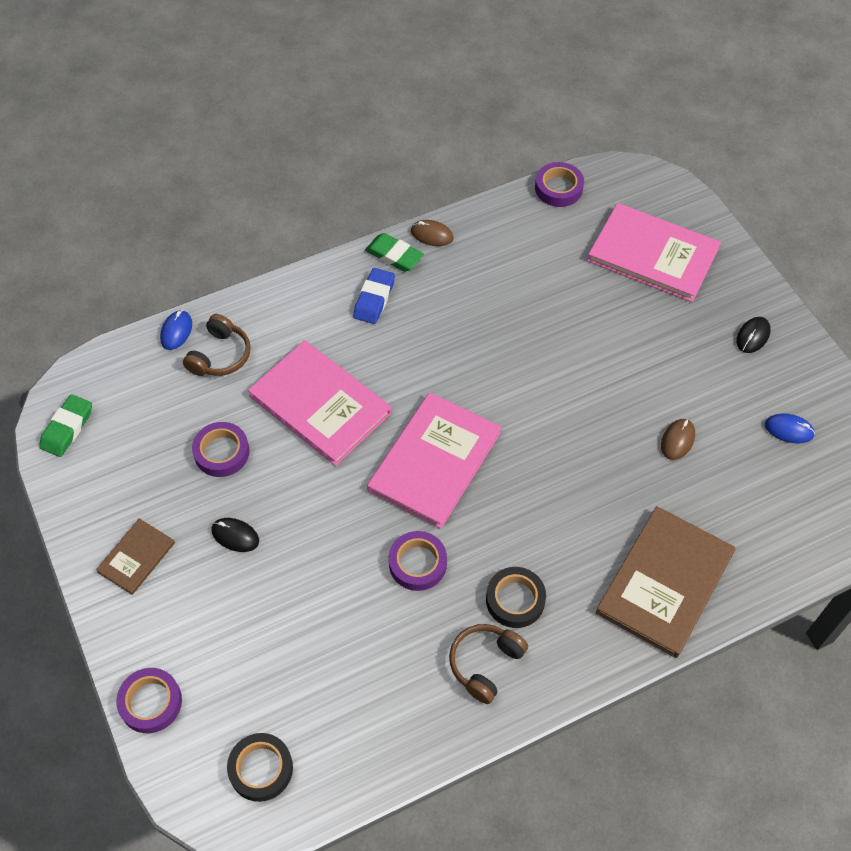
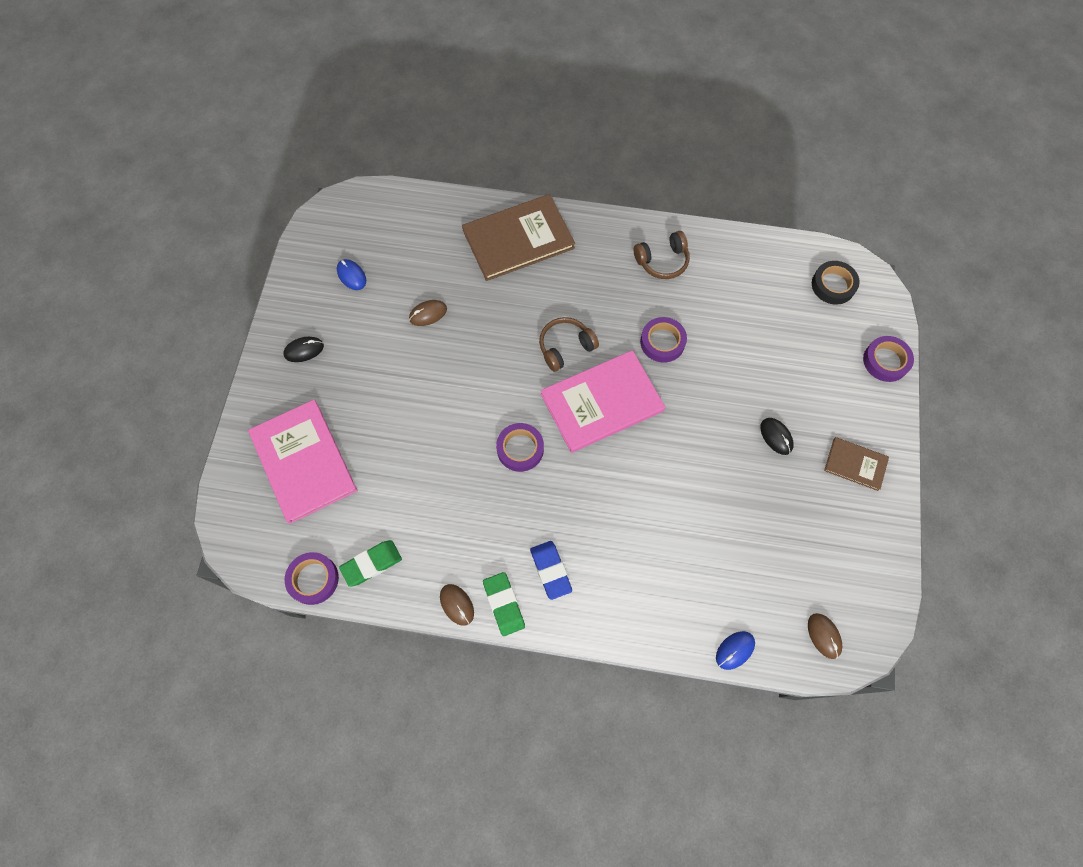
camera: 145 degrees left, 10 degrees up
green eraser [39,394,92,457] -> green eraser moved to [339,540,402,587]
brown book [96,518,175,595] -> brown book turned 45 degrees clockwise [824,437,889,491]
brown headphones [183,314,251,376] -> brown headphones moved to [539,317,599,372]
purple tape [192,422,250,477] -> purple tape moved to [496,423,544,472]
pink book [248,340,392,466] -> none
blue eraser [353,268,395,324] -> blue eraser turned 75 degrees counterclockwise [530,541,572,600]
black tape [486,567,546,628] -> none
none -> brown mouse [808,613,842,659]

